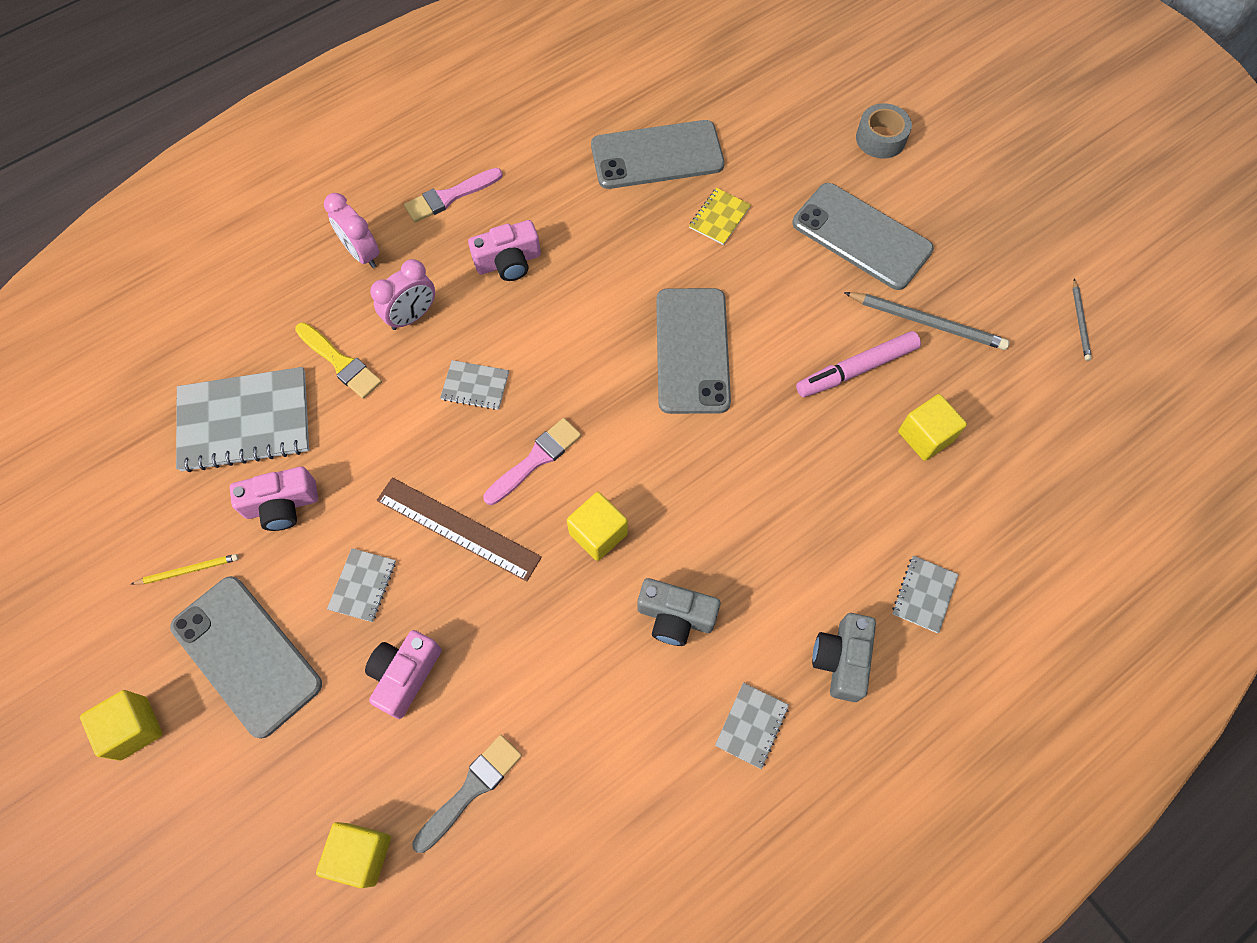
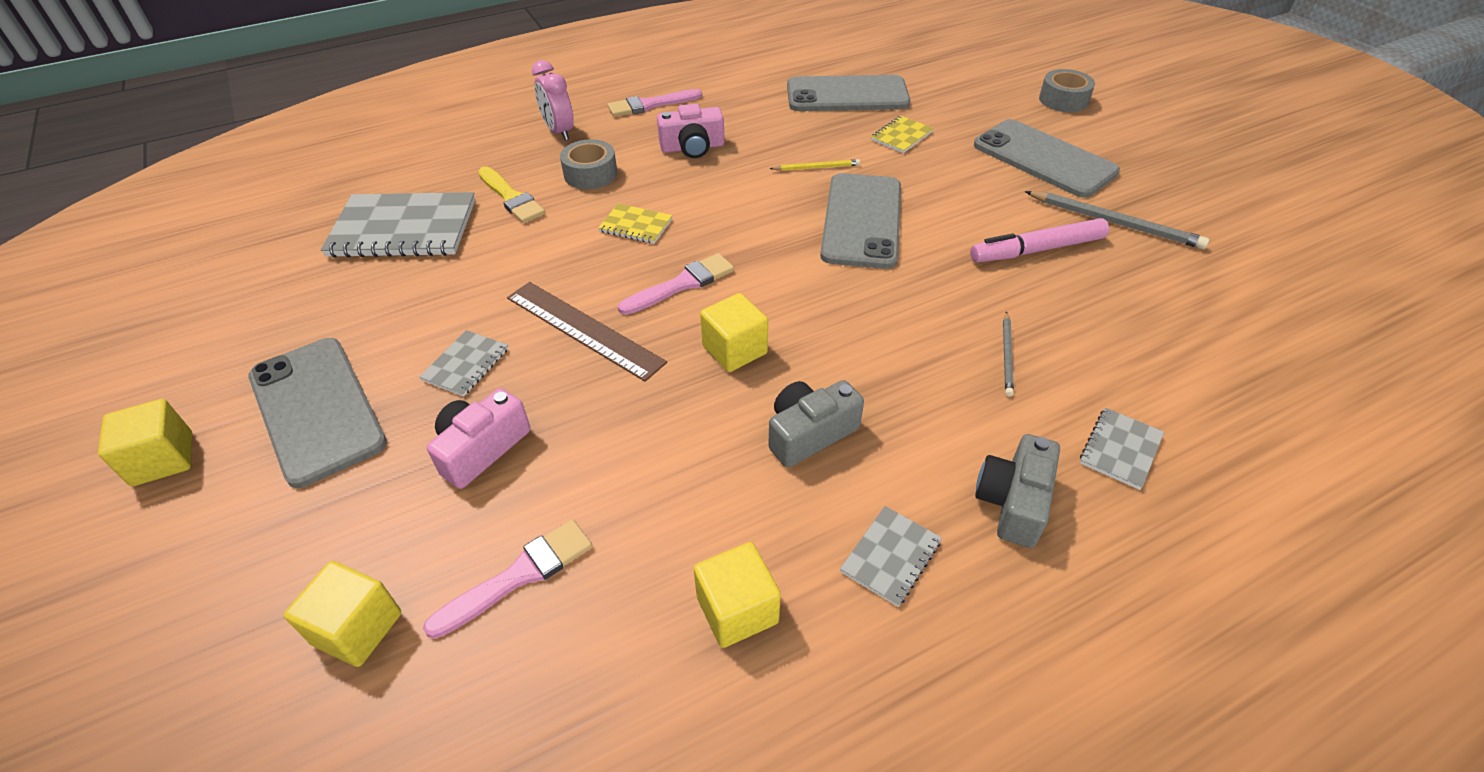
camera: 10 degrees right, 20 degrees down
yellow pencil [131,554,239,585] -> yellow pencil moved to [769,159,861,171]
pink camera [230,467,318,531] -> none
pink clock [370,259,435,330] -> grey tape [560,139,617,189]
grey brush [412,735,522,853] -> pink brush [423,519,593,639]
grey notebook [440,360,509,410] -> yellow notebook [598,203,673,244]
grey camera [637,578,720,646] -> grey camera turned 120 degrees clockwise [768,380,864,468]
yellow cube [898,394,967,461] -> yellow cube moved to [694,542,781,648]
grey pencil [1073,279,1092,361] -> grey pencil moved to [1003,311,1014,396]

